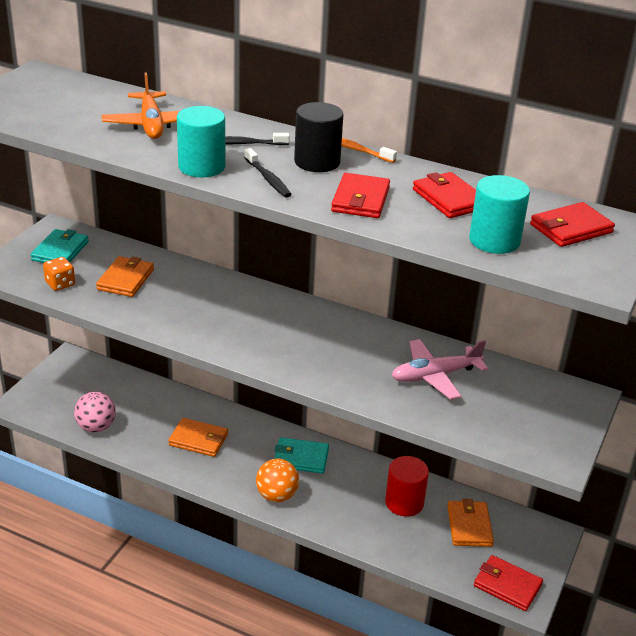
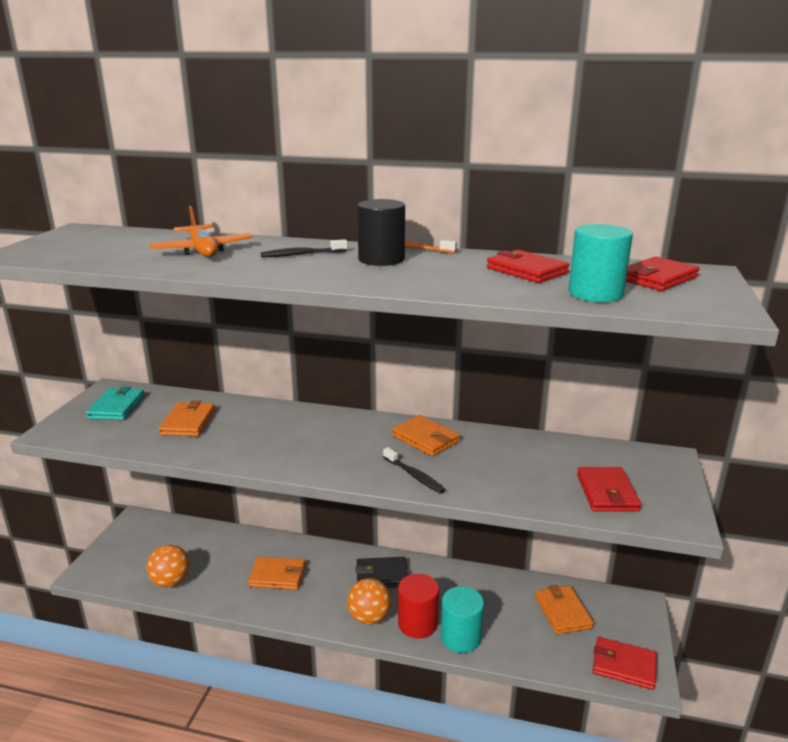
camera: 10 degrees left, 10 degrees down
orange dice [43,257,75,291] -> none
pink ball [74,392,116,432] -> orange ball [147,545,190,588]
turquoise cylinder [177,106,225,177] -> turquoise cylinder moved to [441,586,484,653]
black toothbrush [244,148,292,198] -> black toothbrush moved to [383,447,446,494]
turquoise wallet [274,437,329,474] -> black wallet [356,557,408,588]
red wallet [331,173,390,218] -> red wallet moved to [577,467,641,512]
red cylinder [385,456,429,516] -> red cylinder moved to [398,574,439,638]
pink plane [392,339,488,400] -> none
none -> orange wallet [392,415,460,456]

